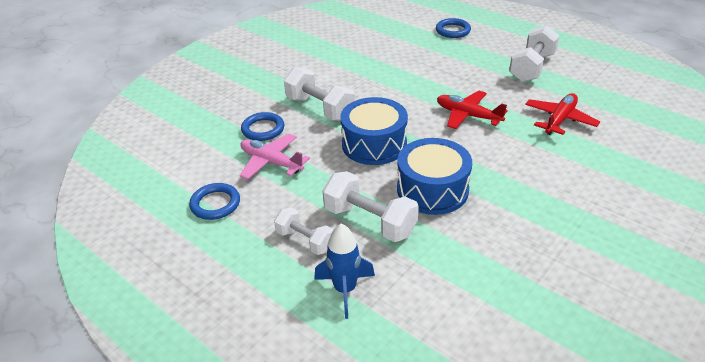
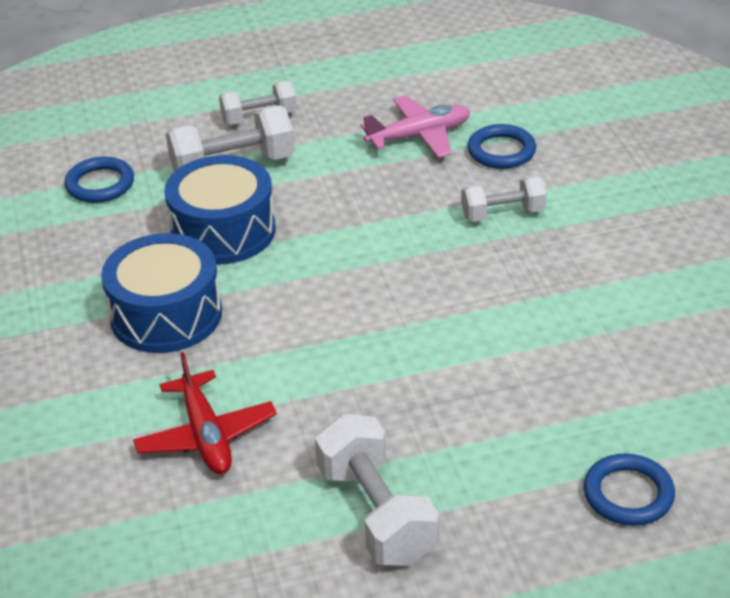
camera: 125 degrees right, 0 degrees up
blue ring [189,183,240,220] -> blue ring moved to [64,157,134,203]
white dumbbell [284,67,355,121] -> white dumbbell [461,175,547,222], size x0.64
blue rocket [314,224,375,319] -> none
blue drum [340,97,408,165] -> blue drum moved to [101,233,222,353]
red plane [437,91,508,129] -> none

